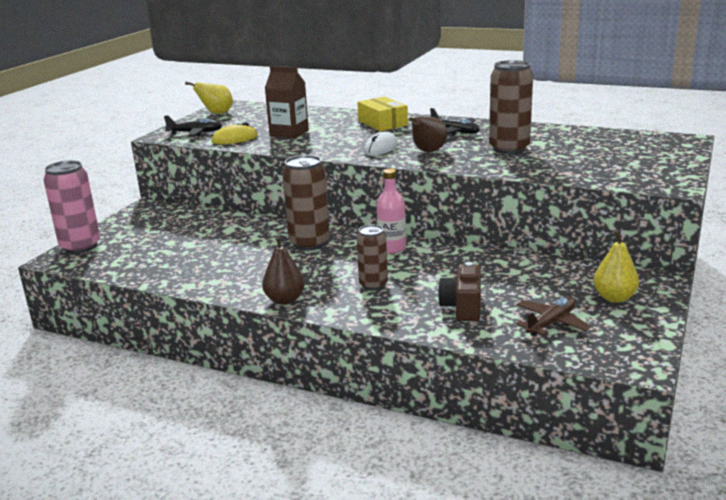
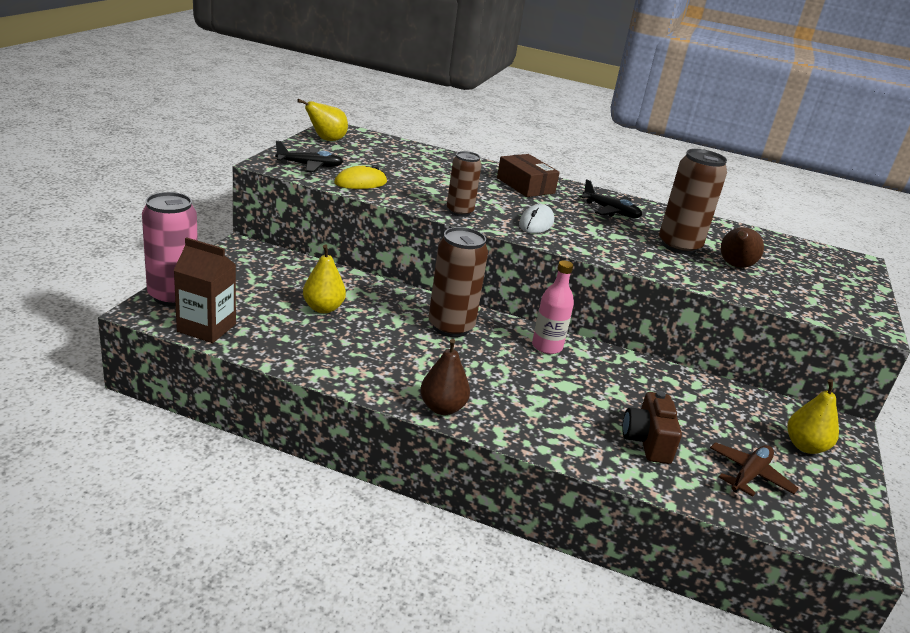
camera: 10 degrees left, 5 degrees up
brown carton [265,66,309,139] -> brown carton moved to [173,237,236,343]
yellow box [357,97,408,131] -> brown box [497,154,560,197]
brown can [357,225,388,291] -> brown can moved to [447,151,482,217]
brown pear [409,117,447,152] -> brown pear moved to [721,227,764,268]
none -> yellow pear [303,245,346,313]

